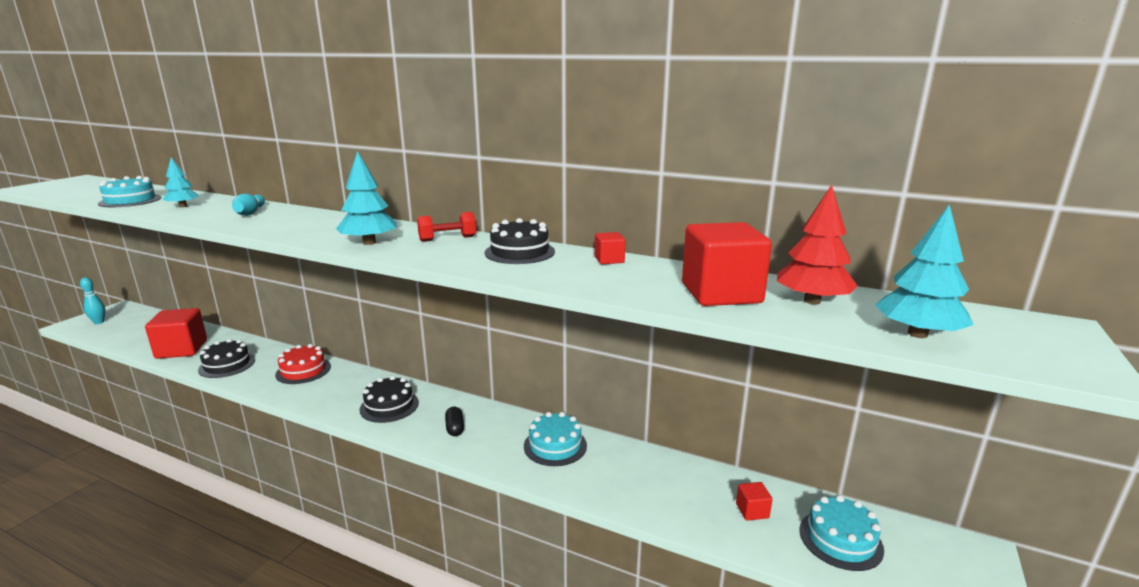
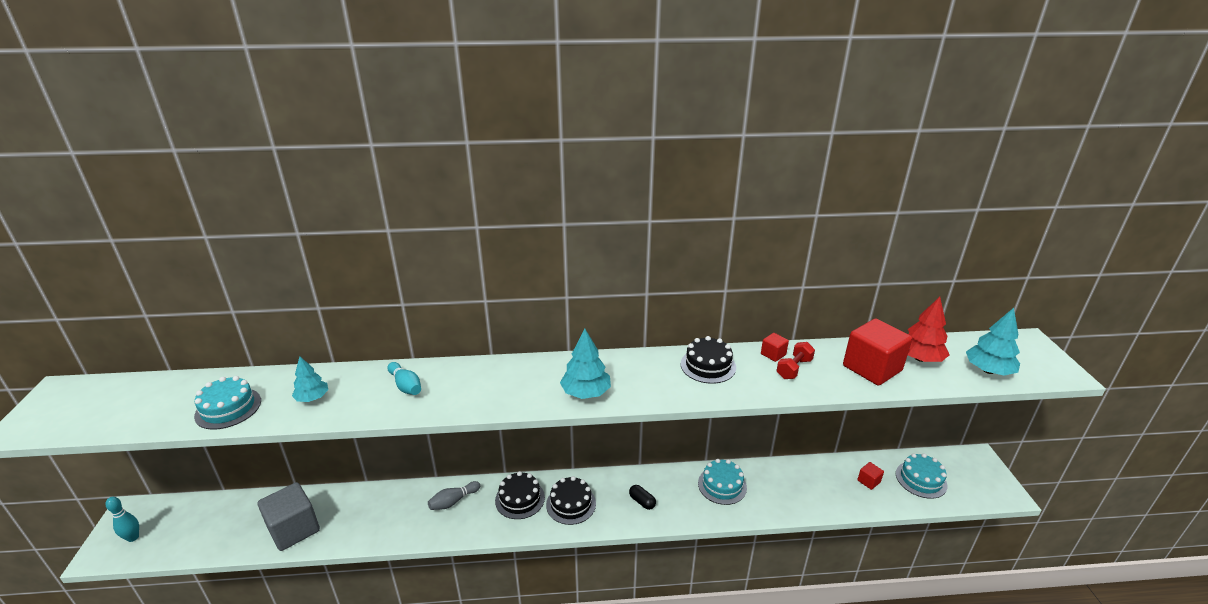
camera: 30 degrees left, 10 degrees up
red cube [145,308,207,359] -> grey cube [257,482,320,551]
black cake [198,339,255,378] -> black cake moved to [495,471,545,519]
red cake [275,344,331,384] -> grey bowling pin [428,481,480,510]
red dumbbell [417,212,476,242] -> red dumbbell moved to [777,342,815,379]

